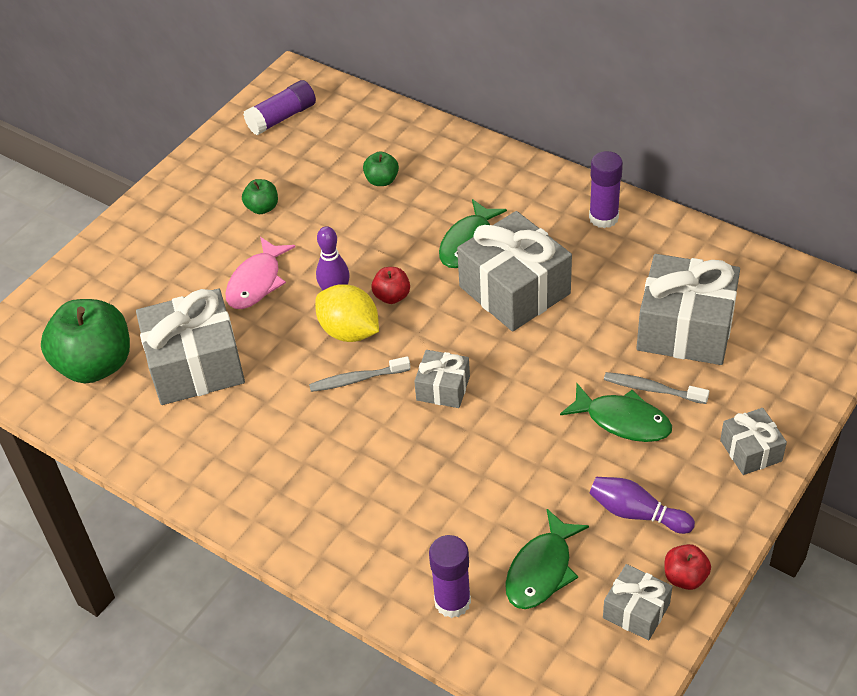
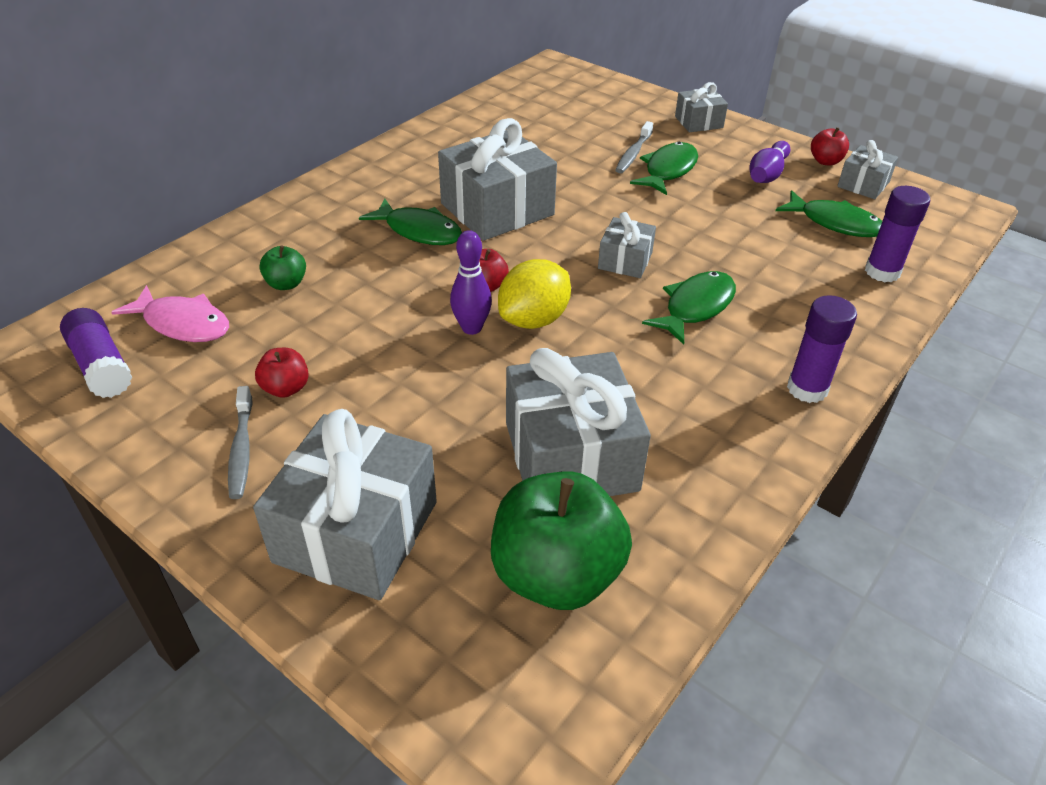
camera: 90 degrees left, 5 degrees down
pink fish [225,237,295,309] -> pink fish moved to [111,285,229,342]
green apple [242,179,278,214] -> red apple [255,348,309,398]
grey toothbrush [309,356,410,392] -> grey toothbrush moved to [228,386,253,499]
purple glue stick [589,151,623,228] -> purple glue stick moved to [787,295,857,403]
grey gift [637,254,740,365] -> grey gift moved to [253,409,437,600]
none -> green fish [642,271,736,345]

